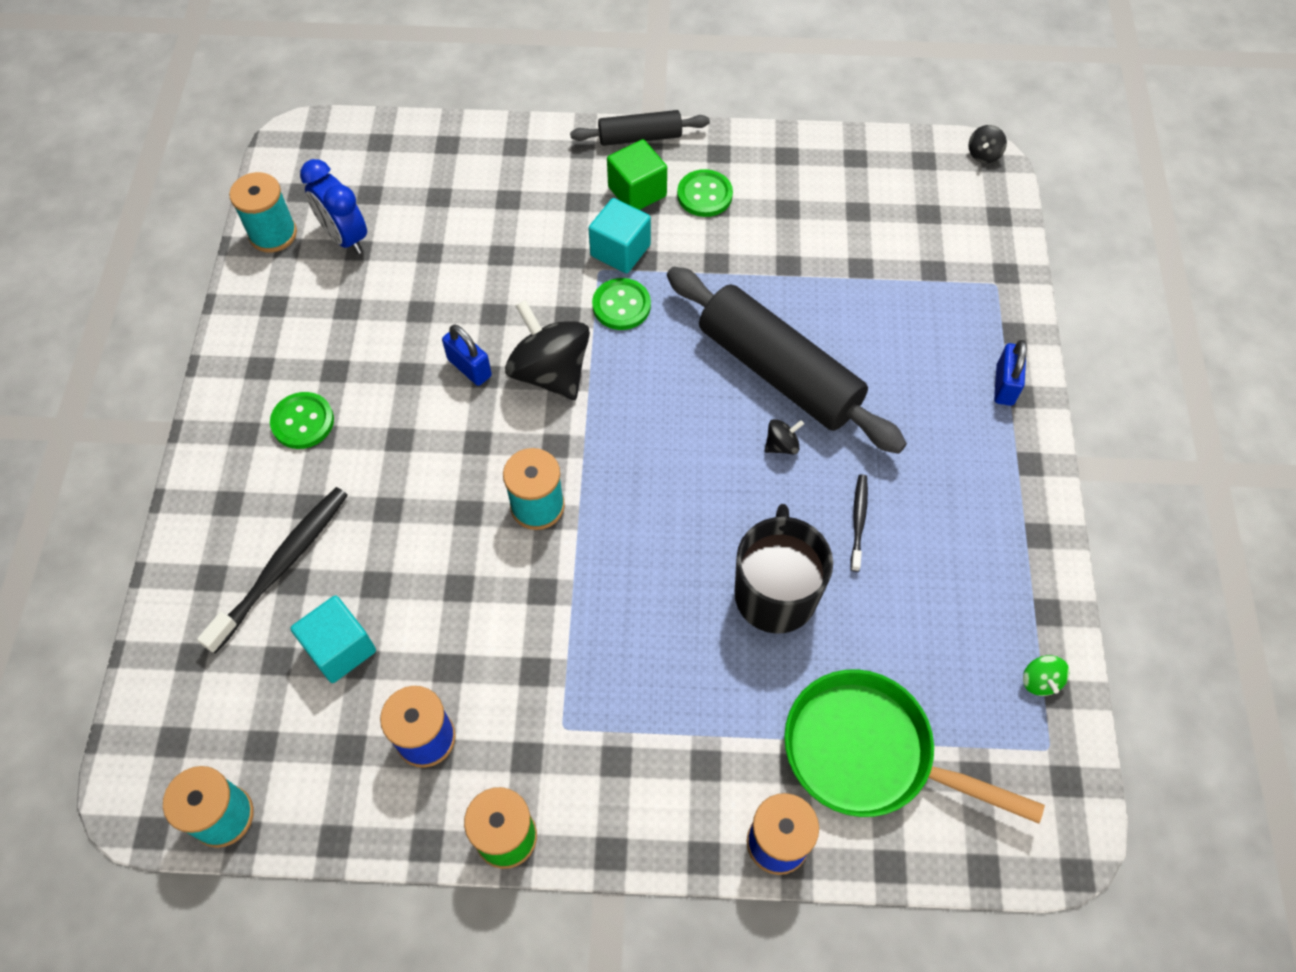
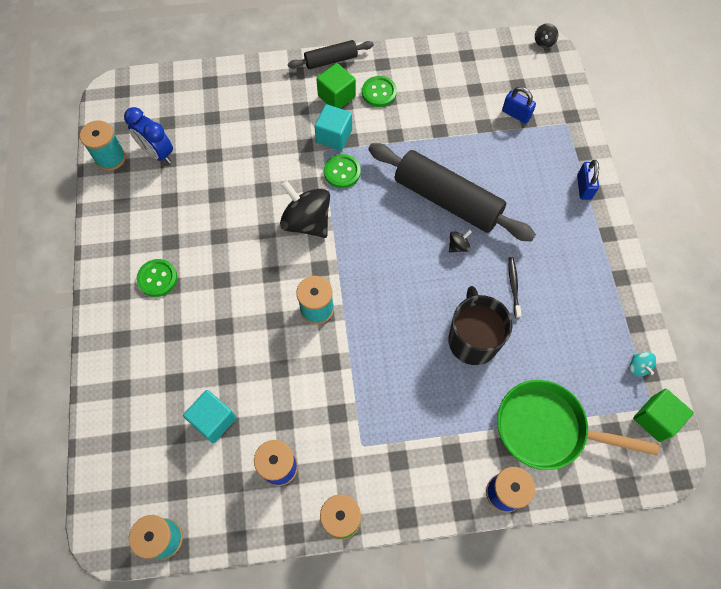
camera: 10 degrees left, 5 degrees up
black toothbrush [197,487,348,654] -> none
blue padlock [442,325,492,386] -> blue padlock moved to [502,87,536,123]
green spinning top [1023,655,1069,696] -> turquoise spinning top [630,352,657,376]
none -> green cube [633,389,694,442]

